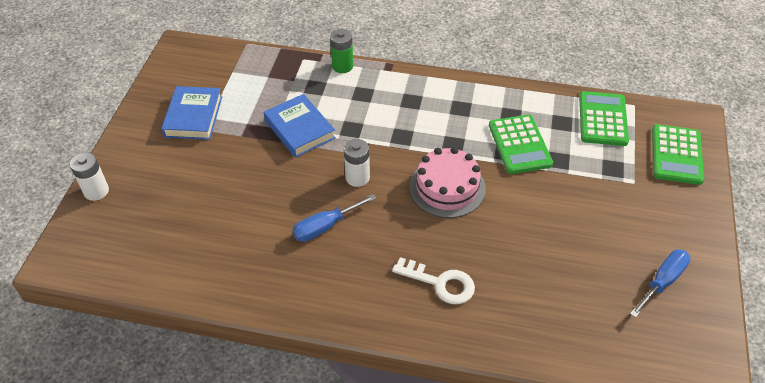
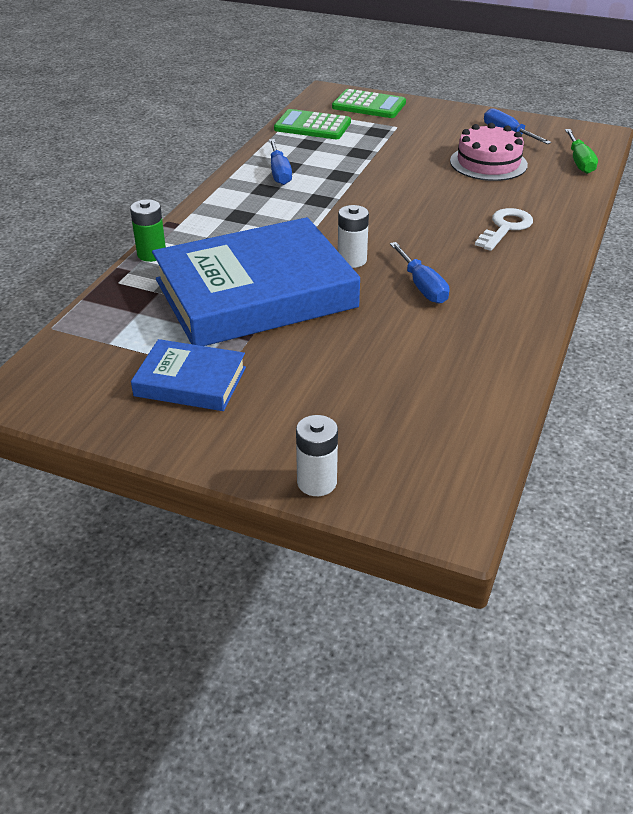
camera: 80 degrees left, 10 degrees down
blue book [264,94,336,158] -> blue book [152,217,360,346], size x2.06
pink cake [409,147,486,218] -> pink cake moved to [450,123,528,181]
green calculator [489,115,553,174] -> none
none -> blue screwdriver [269,139,292,185]
none -> green screwdriver [565,129,598,174]

